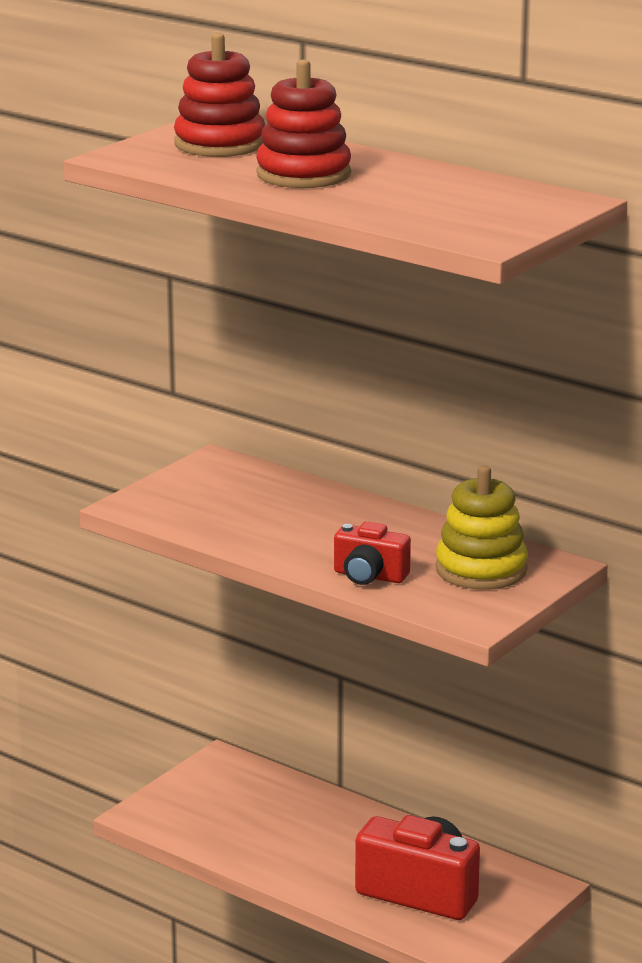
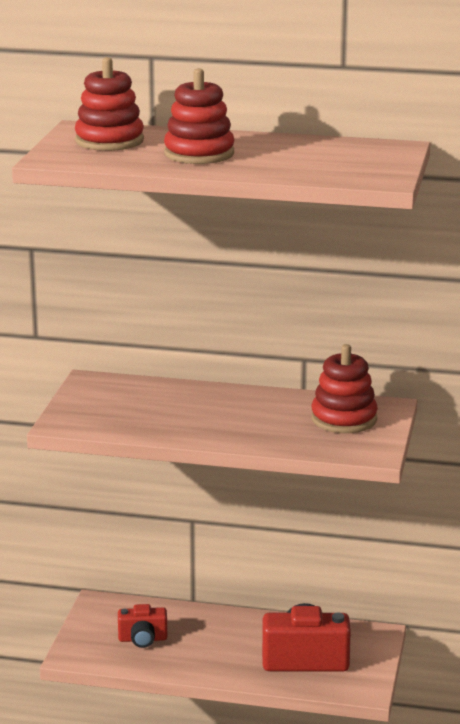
camera: 25 degrees left, 0 degrees up
red camera [334,521,411,585] -> red camera moved to [118,604,167,648]
yellow stacking toy [435,466,528,590] -> red stacking toy [311,344,378,433]

